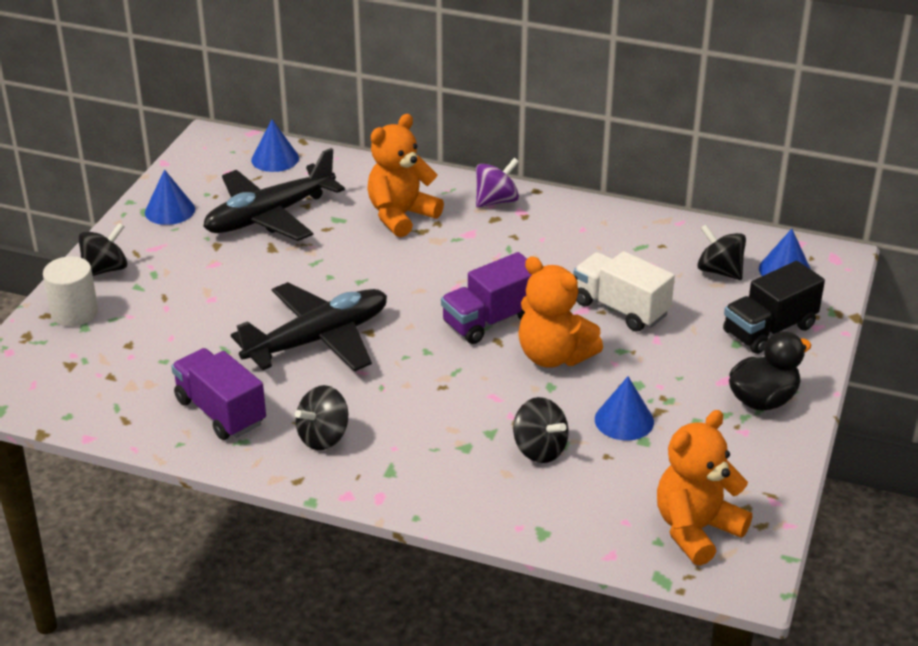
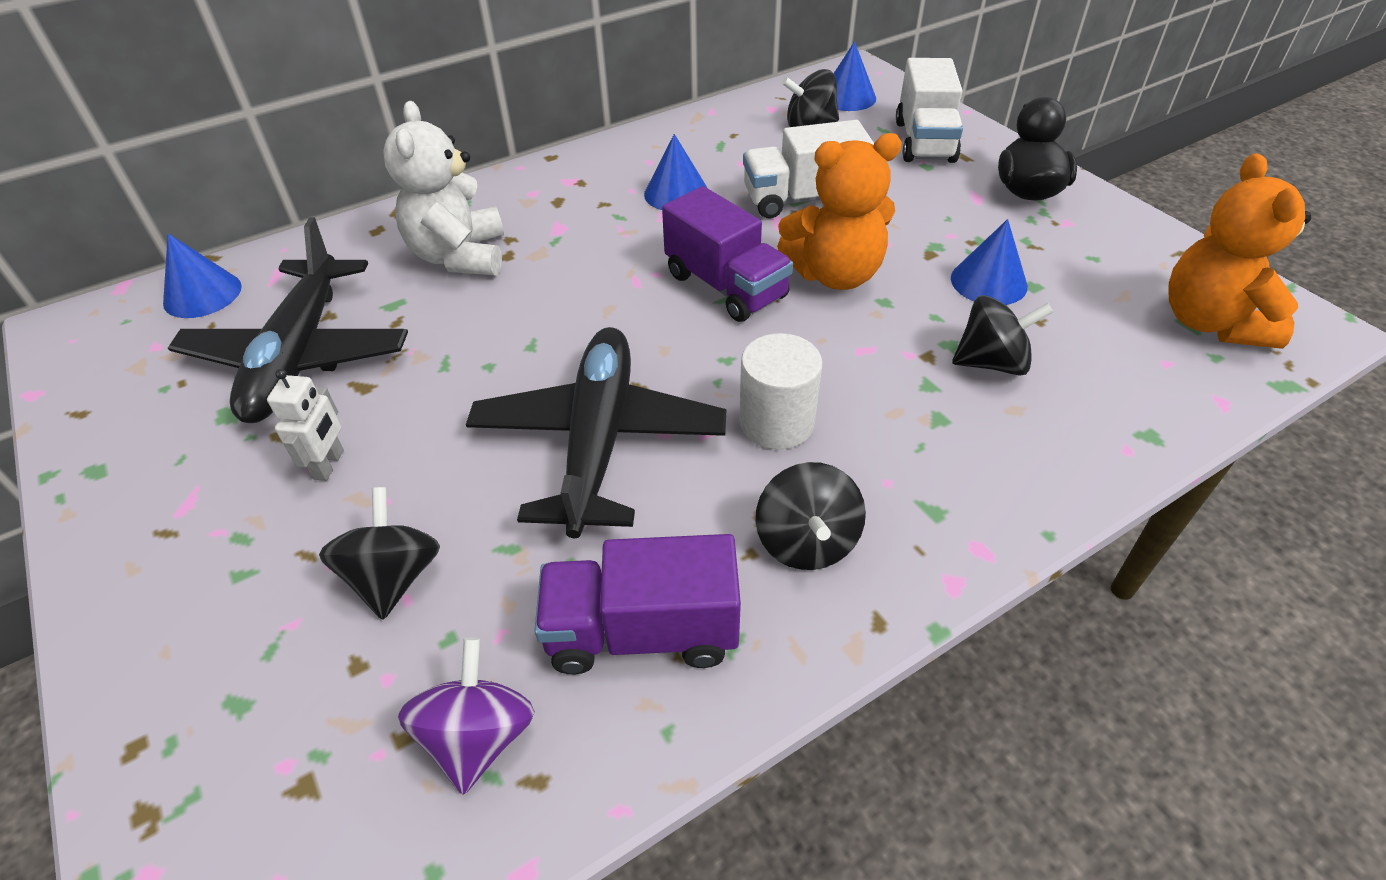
camera: 50 degrees left, 10 degrees up
white cylinder [43,256,98,326] -> white cylinder moved to [739,333,822,450]
black spinning top [78,223,127,276] -> black spinning top moved to [319,487,440,620]
blue cone [145,169,195,225] -> blue cone moved to [644,134,707,210]
orange teddy bear [367,114,444,238] -> white teddy bear [384,101,504,275]
purple truck [441,252,531,344] -> purple truck turned 45 degrees counterclockwise [662,186,793,322]
purple spinning top [476,158,519,208] -> purple spinning top moved to [398,638,535,795]
black truck [723,261,825,354] -> white truck [896,58,963,163]
none -> white robot [267,369,344,481]

